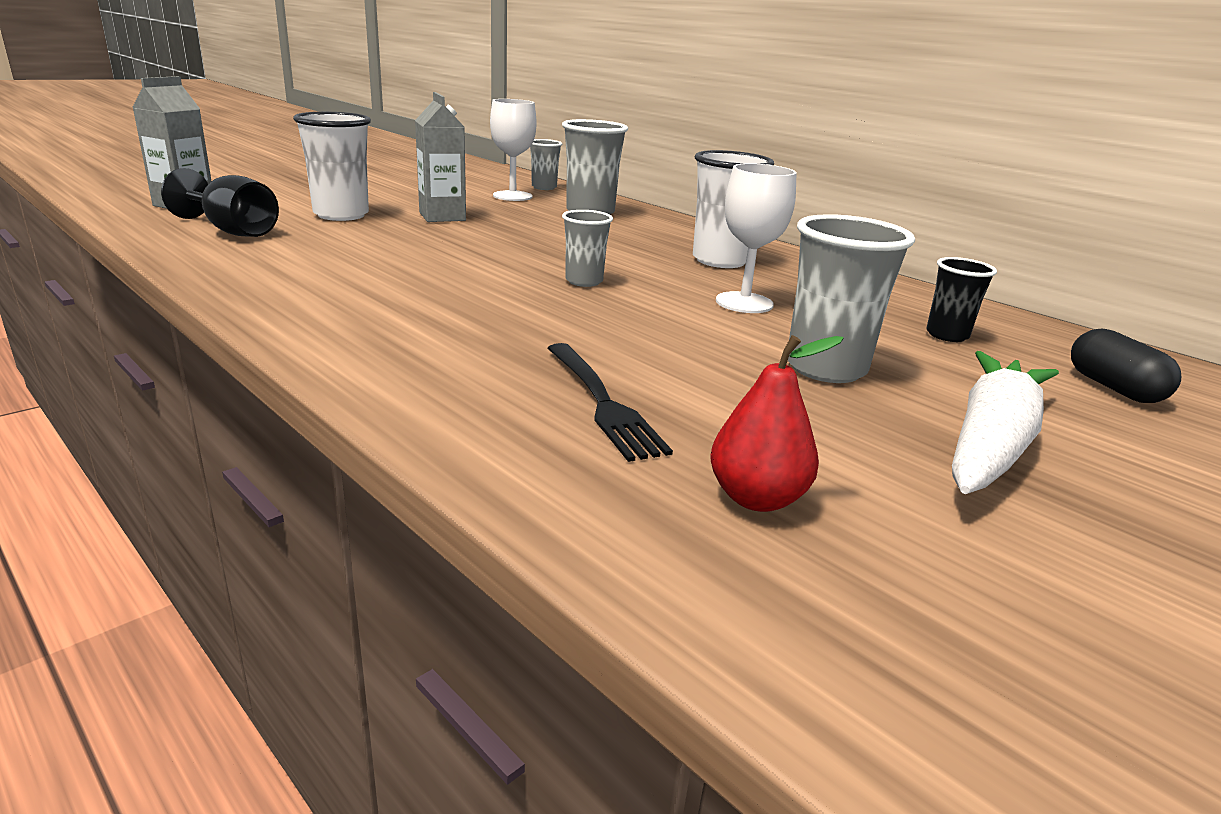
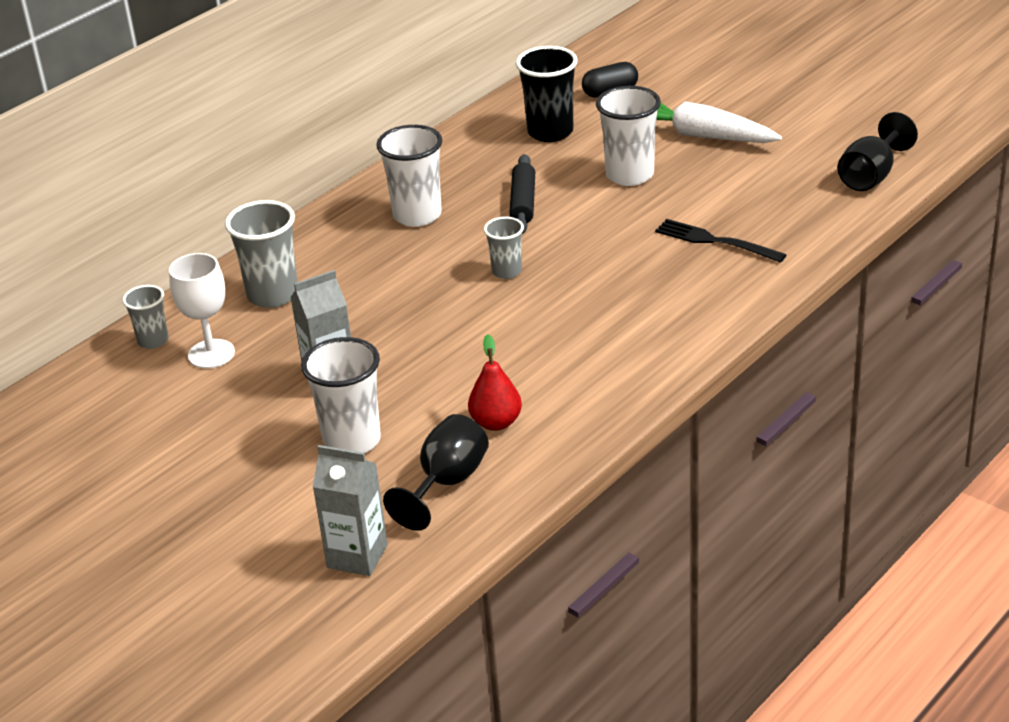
camera: 90 degrees left, 10 degrees up
black fork [548,343,673,462] -> black fork turned 120 degrees counterclockwise [655,219,787,263]
red pear [710,335,844,512] -> red pear moved to [468,334,522,431]
white goblet [716,163,797,313] -> black rolling pin [509,154,535,234]
grey cup [788,214,915,383] -> white cup [596,86,661,186]
black cup [926,257,997,342] -> black cup [516,46,578,142], size x1.71
none -> black goblet [837,112,918,191]

